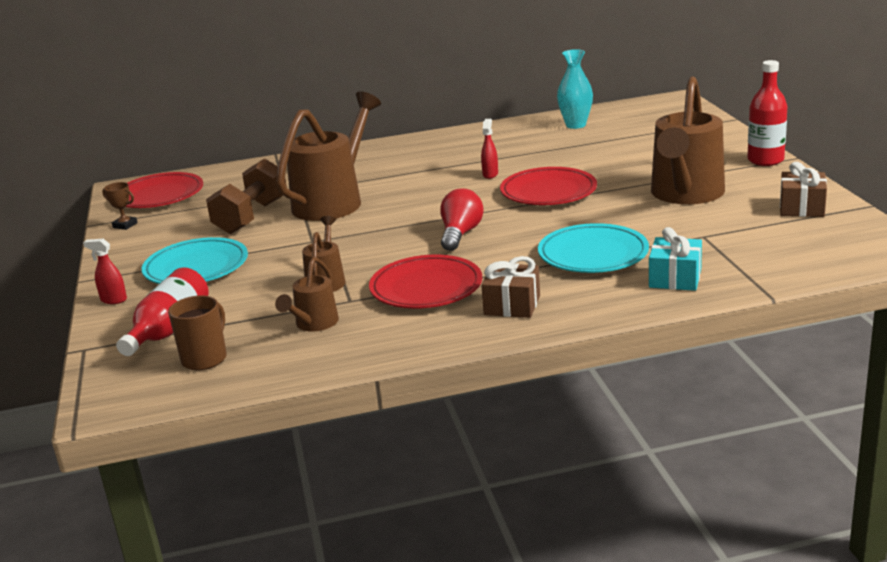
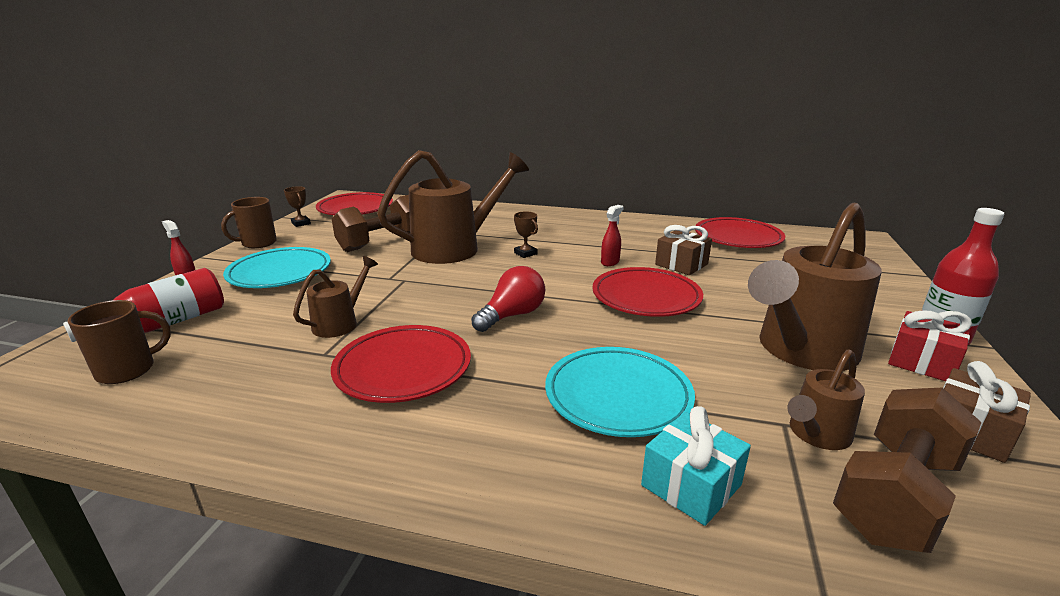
camera: 25 degrees right, 0 degrees up
brown watering can [275,257,339,332] -> brown watering can moved to [787,349,865,450]
brown gift [481,256,540,318] -> brown gift moved to [655,225,712,275]
turquoise vase [557,49,593,129] -> red plate [695,217,785,248]
none -> brown mug [221,197,277,248]
none -> brown trophy [514,211,538,258]
none -> brown dumbbell [833,387,982,553]
none -> red gift [888,310,972,381]

